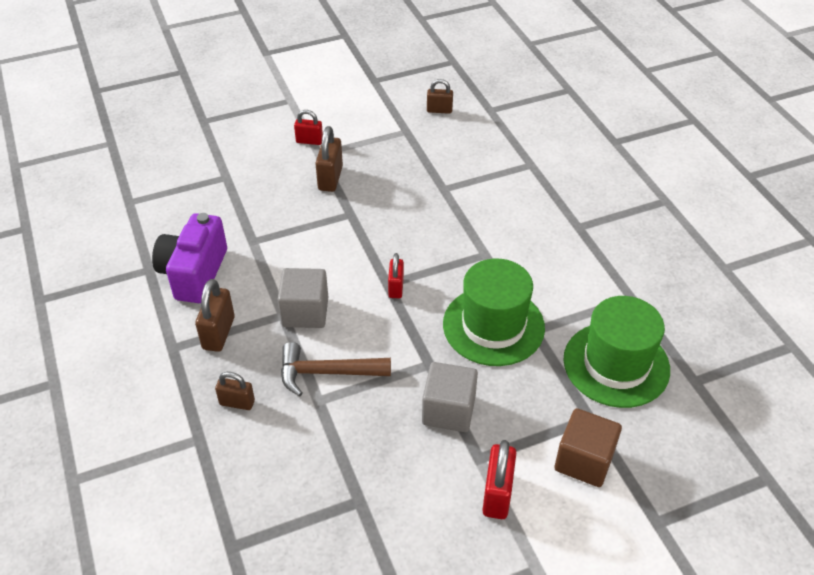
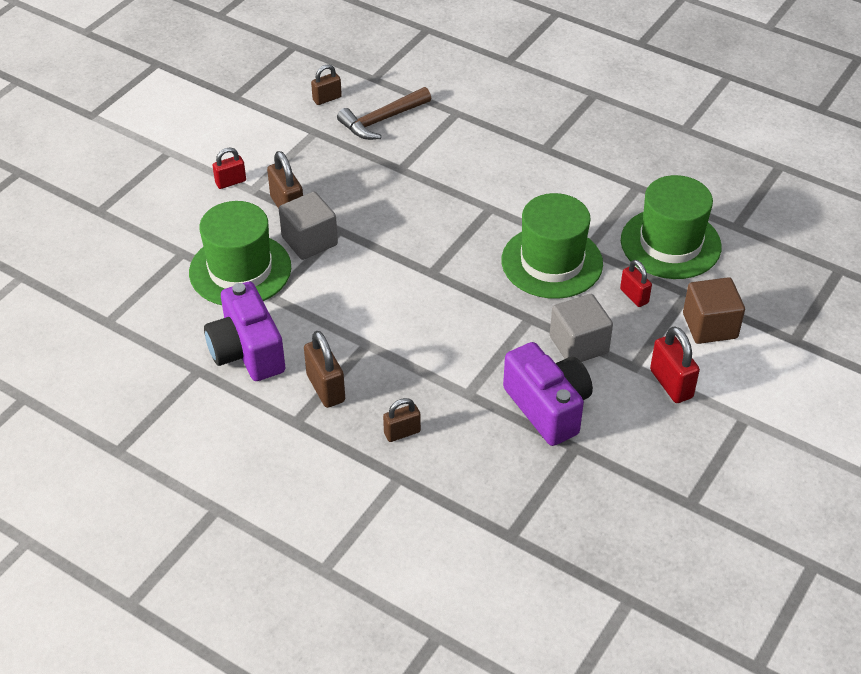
camera: 35 degrees left, 0 degrees up
grey cube [278,268,328,328] -> grey cube moved to [279,192,338,260]
brown hammer [281,342,391,397] -> brown hammer moved to [337,87,431,140]
red padlock [388,253,404,298] -> red padlock moved to [620,260,652,307]
none -> green hat [189,201,291,305]
none -> purple camera [503,342,593,446]

